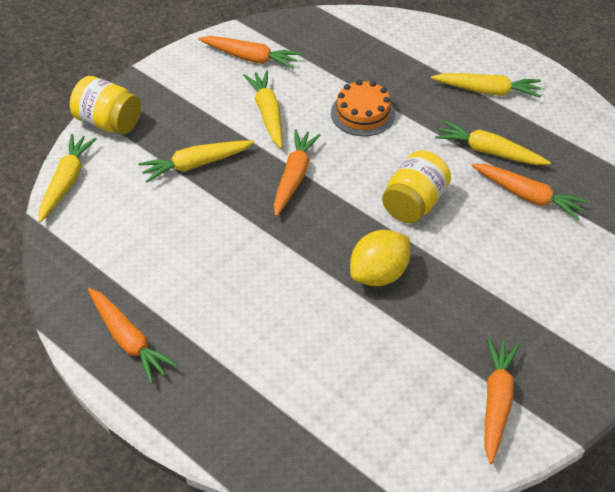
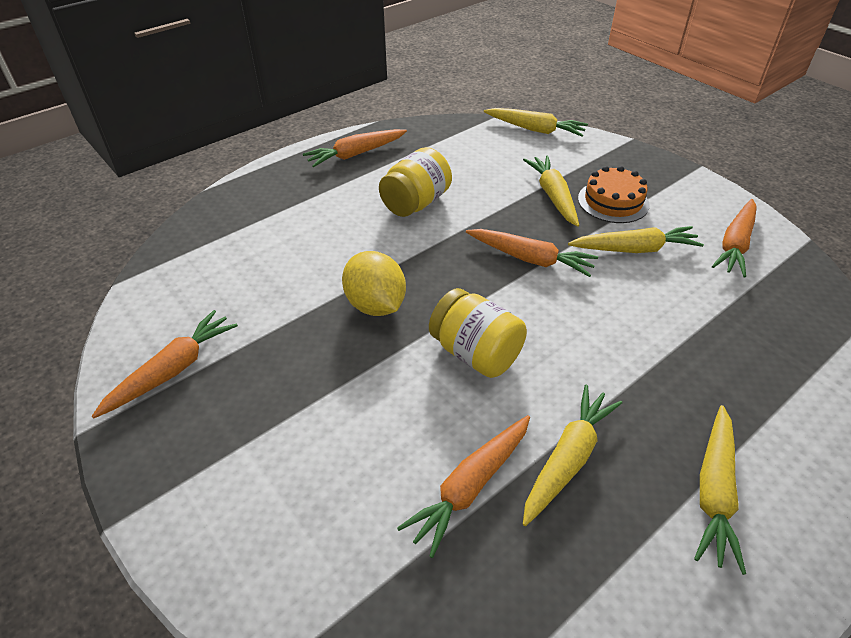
camera: 100 degrees right, 5 degrees down
yellow jar [70,76,141,134] -> yellow jar moved to [379,147,452,217]
orange cake [331,80,395,136] -> orange cake moved to [578,166,649,223]
orange carrot [485,338,520,464] -> orange carrot turned 75 degrees counterclockwise [92,310,238,418]

